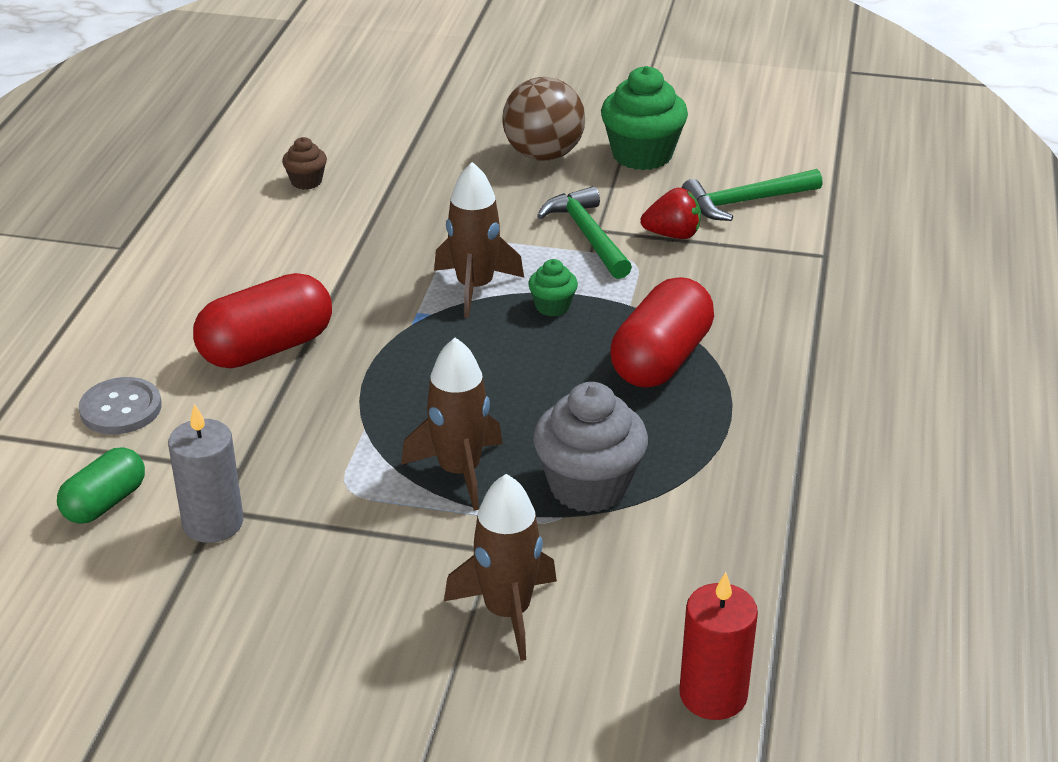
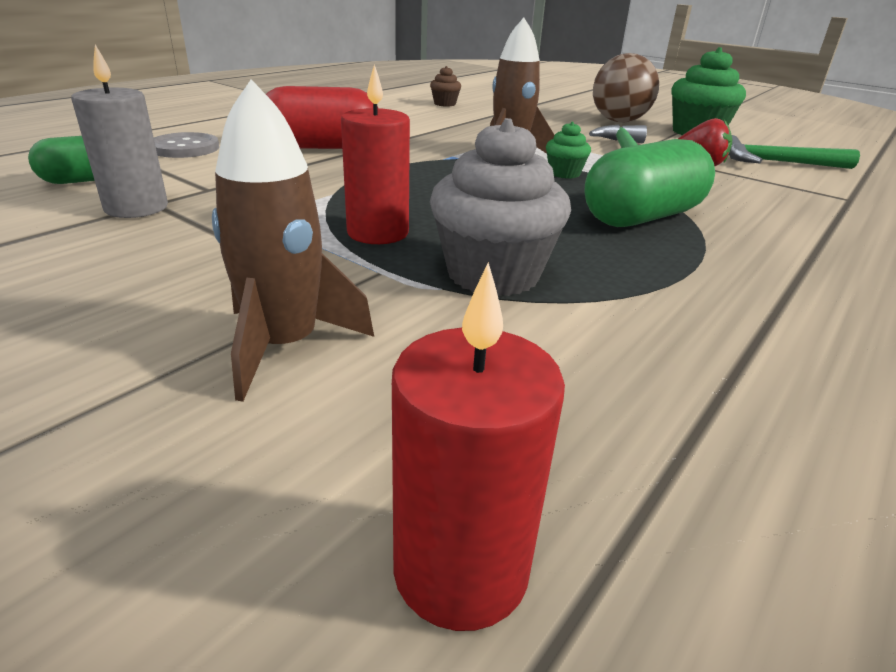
camera: 25 degrees right, 5 degrees down
brown rocket [401,338,503,511] -> red candle [341,64,410,244]
red capsule [610,277,714,388] -> green capsule [584,139,715,227]

